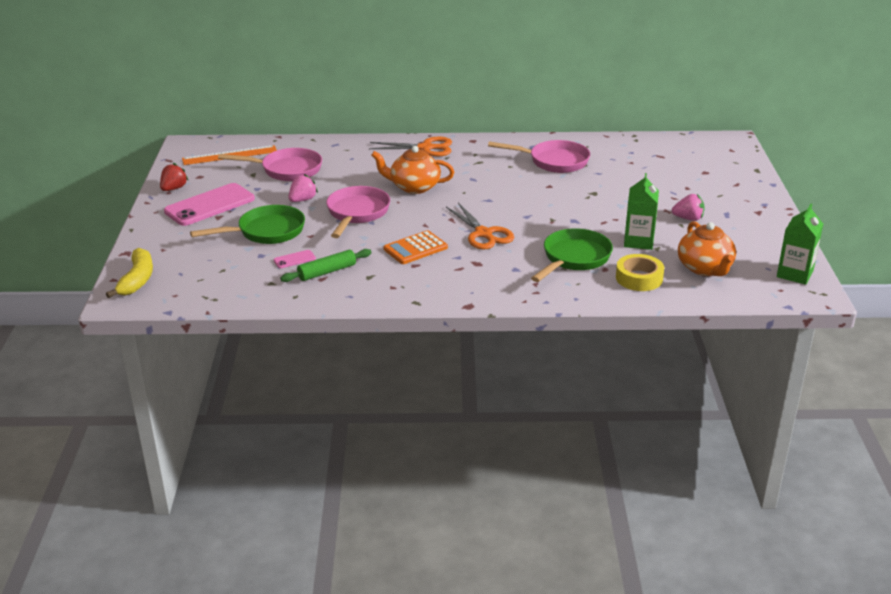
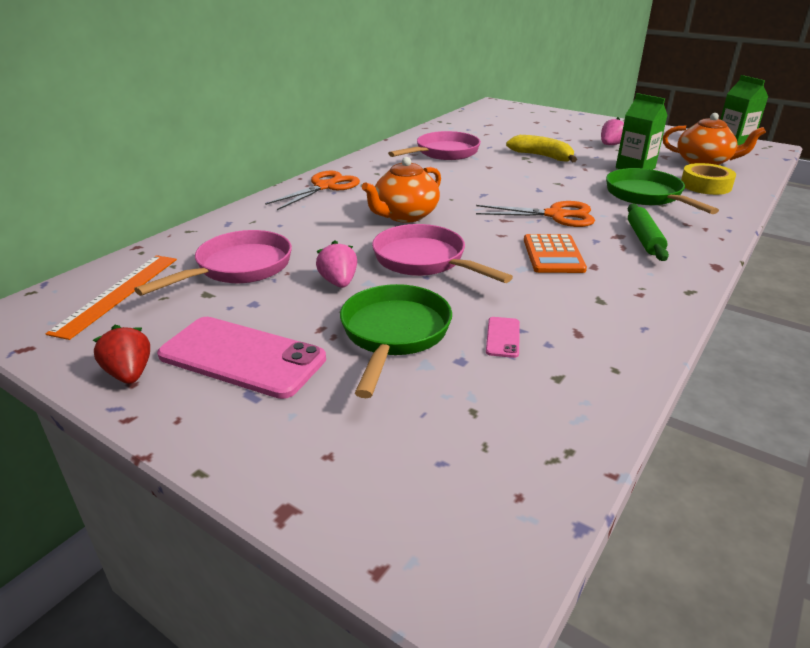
camera: 55 degrees left, 0 degrees up
yellow banana [106,248,153,298] -> yellow banana moved to [506,135,577,162]
pink phone [164,183,255,226] -> pink phone turned 60 degrees counterclockwise [157,317,326,399]
green rolling pin [280,249,372,282] -> green rolling pin moved to [628,204,669,261]

